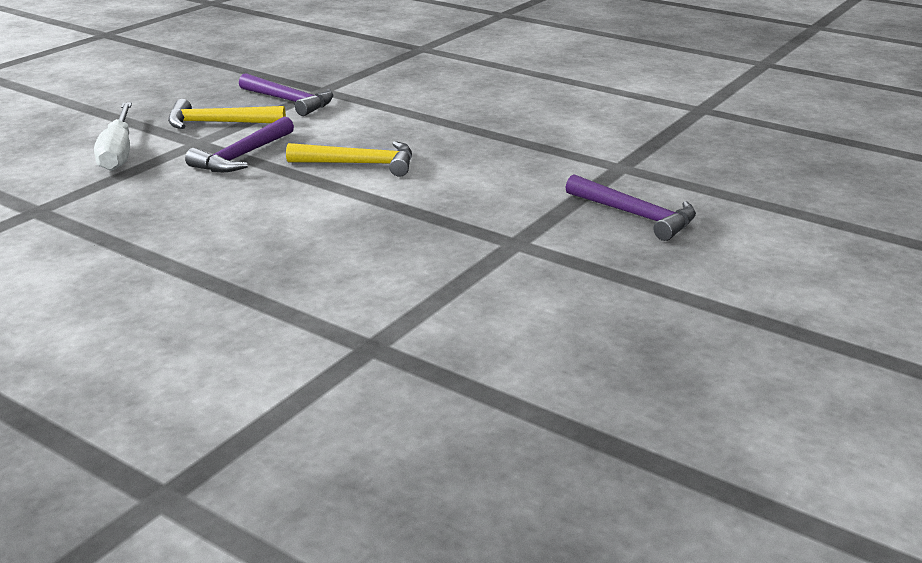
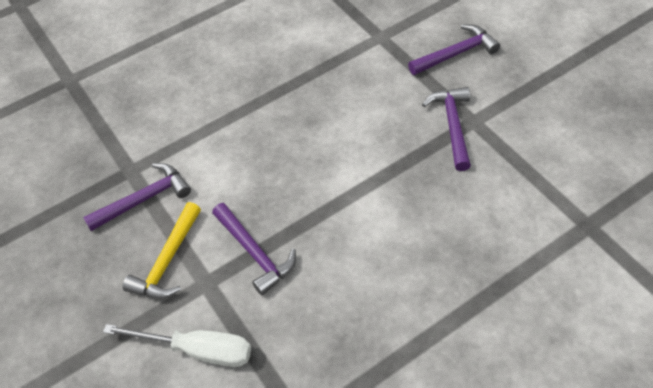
camera: 65 degrees left, 25 degrees up
yellow hammer [286,141,412,177] -> none
none -> purple hammer [422,87,471,171]

